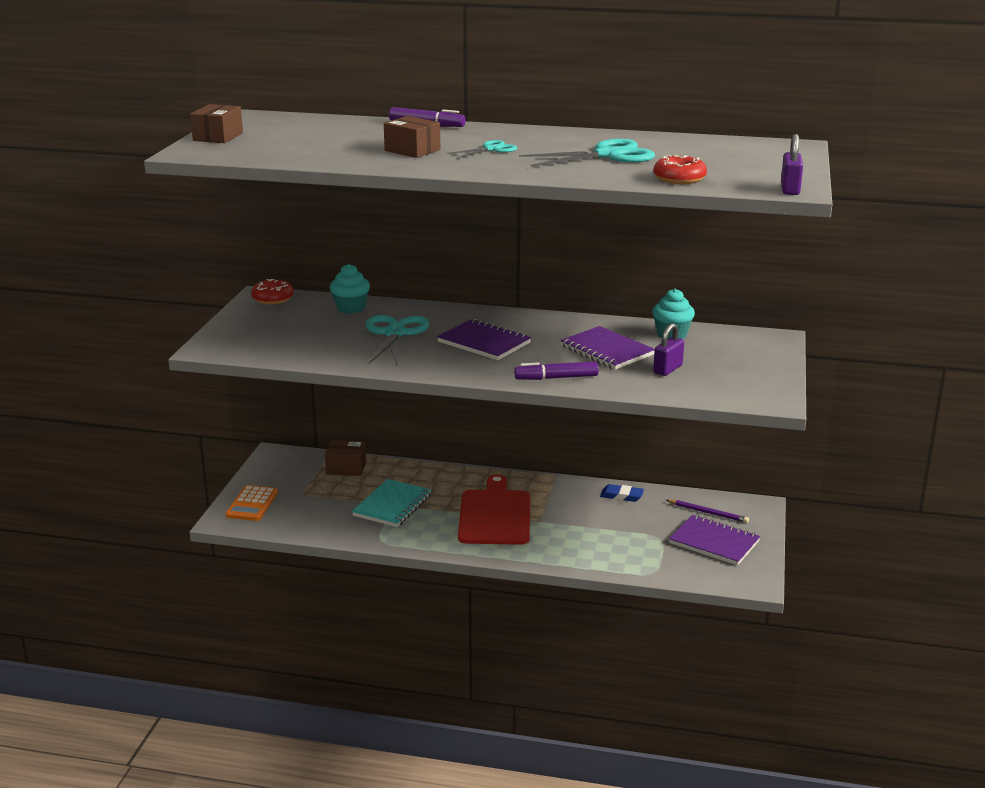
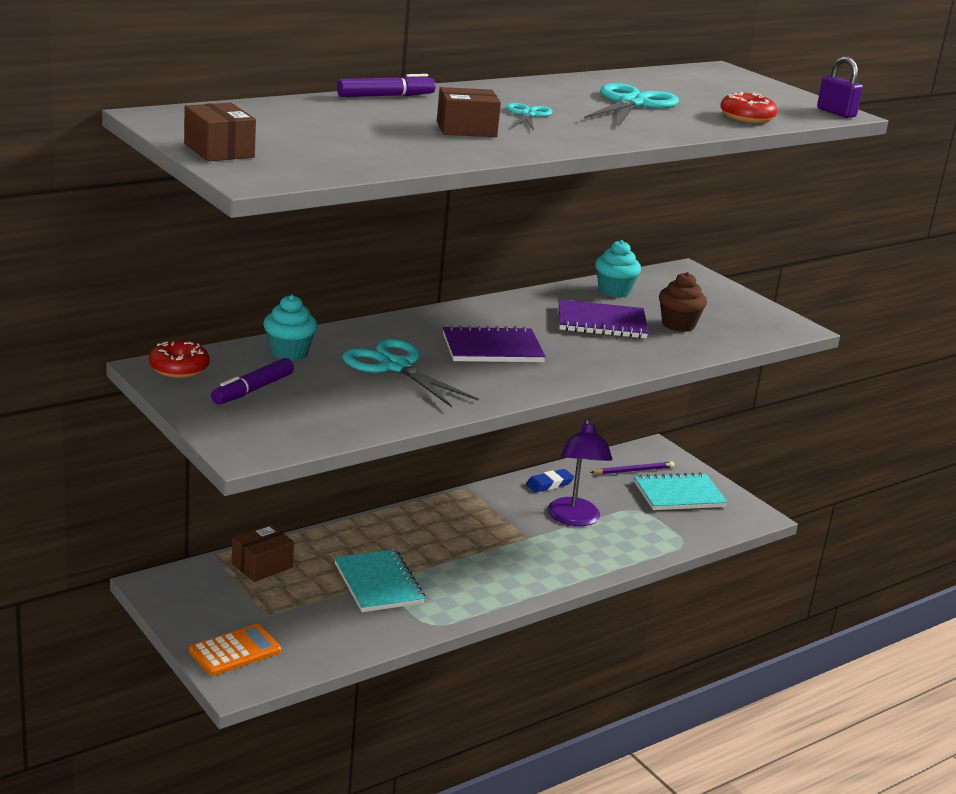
camera: 50 degrees left, 0 degrees up
orange calculator [226,485,278,521] -> orange calculator turned 90 degrees counterclockwise [189,624,281,676]
red cutting board [458,474,530,545] -> none
purple marker [514,361,599,380] -> purple marker moved to [211,358,294,405]
purple padlock [653,323,684,376] -> brown cupcake [659,272,707,332]
purple notebook [669,515,760,565] -> turquoise notebook [634,472,728,510]
none -> purple lamp [547,418,612,526]

